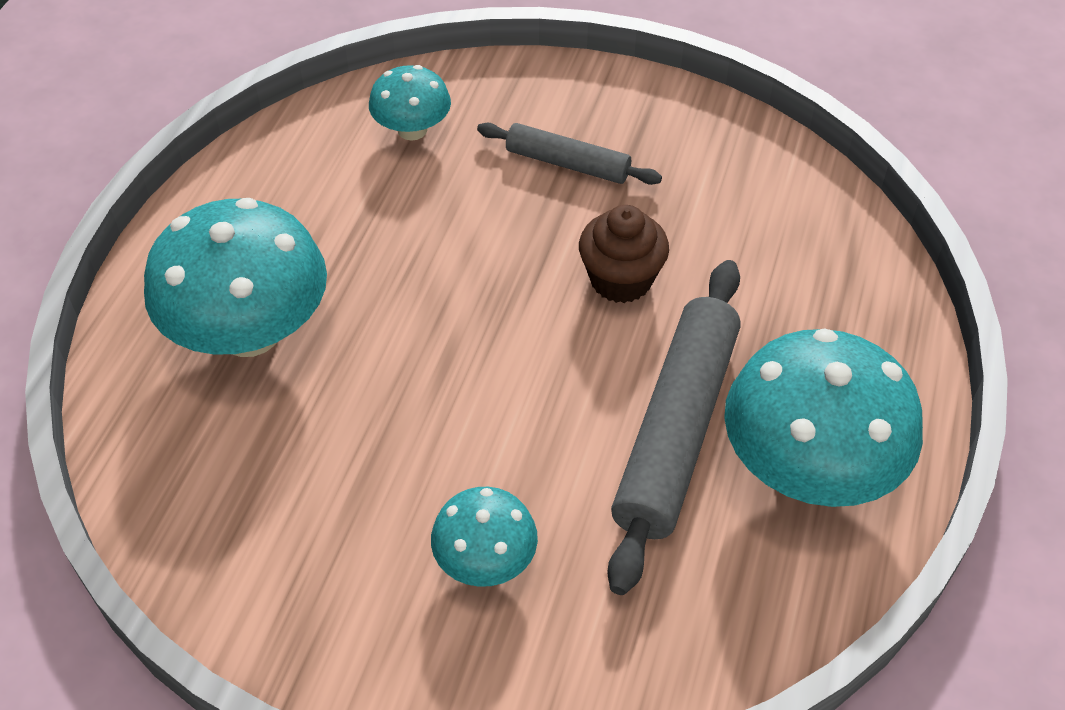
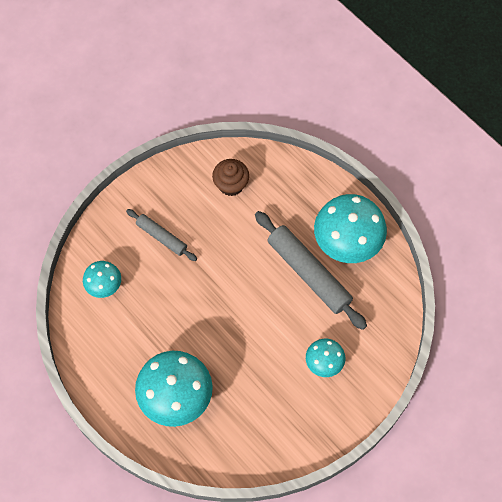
camera: 60 degrees left, 15 degrees up
grey rolling pin [477,123,662,185] -> grey rolling pin turned 75 degrees clockwise [126,209,197,261]
brown cupcake [579,205,669,303] -> brown cupcake moved to [212,159,249,196]

